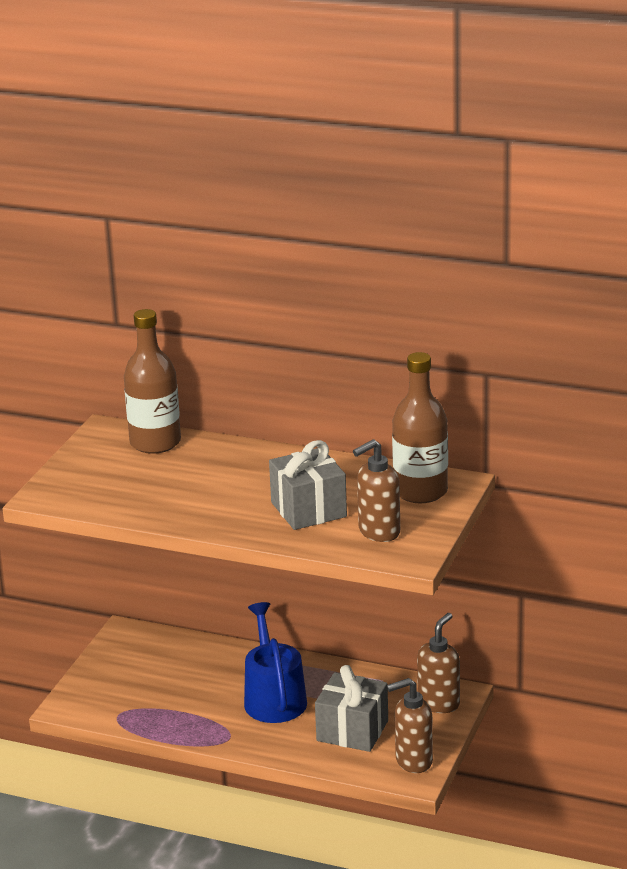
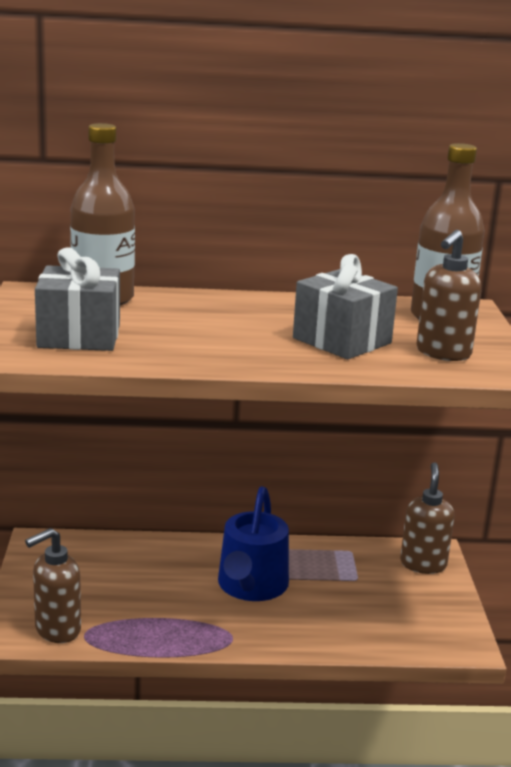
camera: 25 degrees left, 5 degrees down
blue watering can [244,602,307,723] -> blue watering can turned 135 degrees counterclockwise [218,486,289,601]
grey gift [315,665,388,752] -> grey gift moved to [35,248,120,351]
brown soap dispenser [387,678,433,773] -> brown soap dispenser moved to [25,528,81,643]

